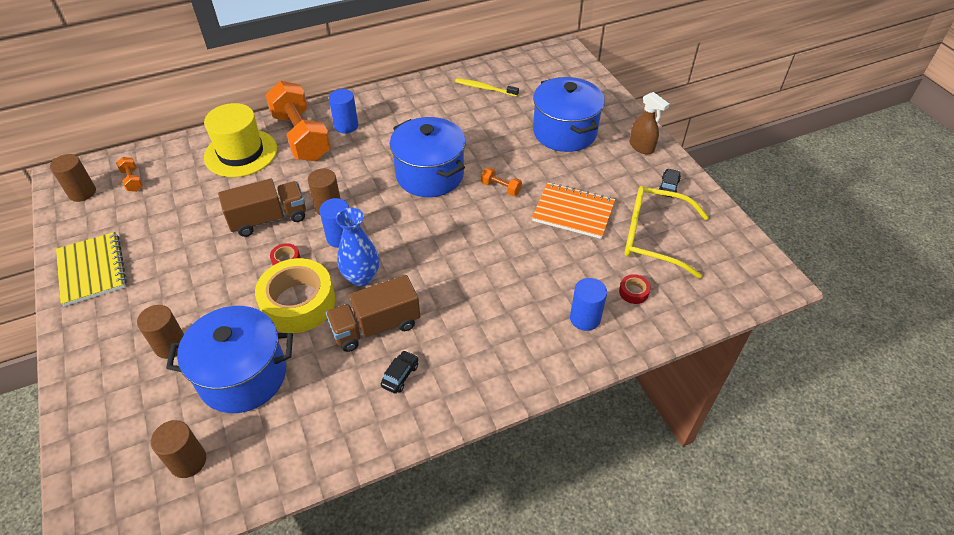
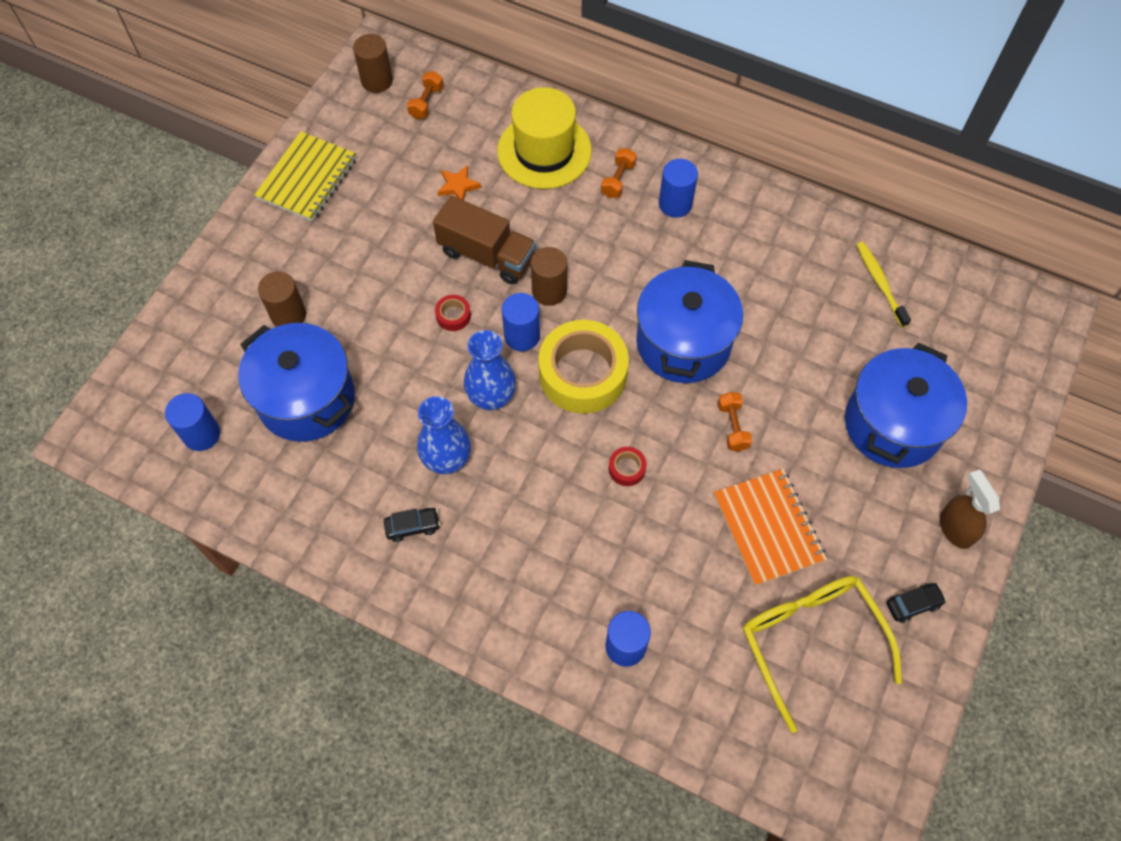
camera: 50 degrees right, 15 degrees up
brown cylinder [151,420,206,478] -> blue cylinder [165,393,220,451]
yellow tape [255,258,335,333] -> yellow tape moved to [539,320,629,414]
orange dumbbell [265,81,331,161] -> orange dumbbell [601,148,637,198], size x0.41
brown truck [326,275,420,352] -> blue vase [417,396,471,474]
red tape [619,274,651,304] -> red tape moved to [609,447,647,486]
brown spray bottle [629,92,670,154] -> brown spray bottle turned 150 degrees clockwise [940,469,1000,549]
none -> orange star [438,165,481,200]

